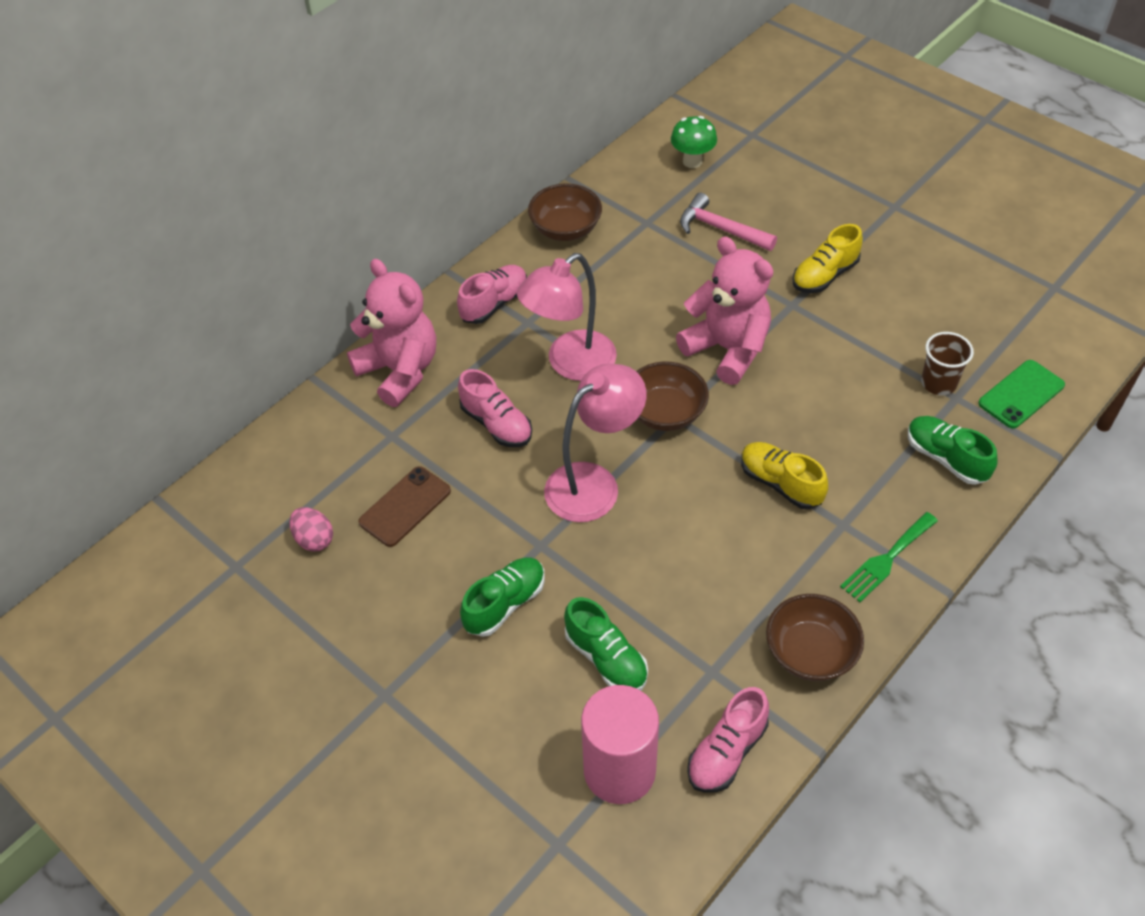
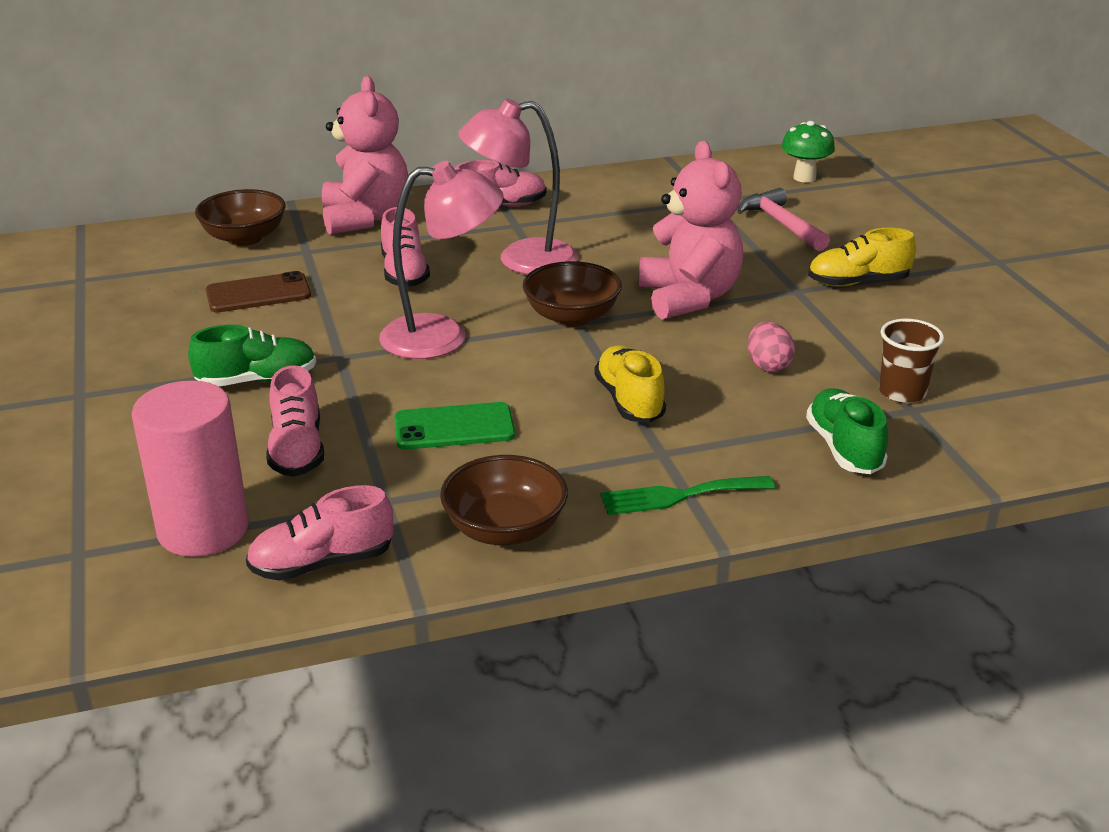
camera: 30 degrees right, 20 degrees down
pink egg [289,507,333,552] -> pink egg moved to [748,322,795,372]
brown bowl [528,184,602,241] -> brown bowl moved to [195,189,286,246]
green shoe [564,597,648,691] -> pink shoe [266,365,324,477]
green phone [978,360,1065,429] -> green phone moved to [394,402,515,449]

